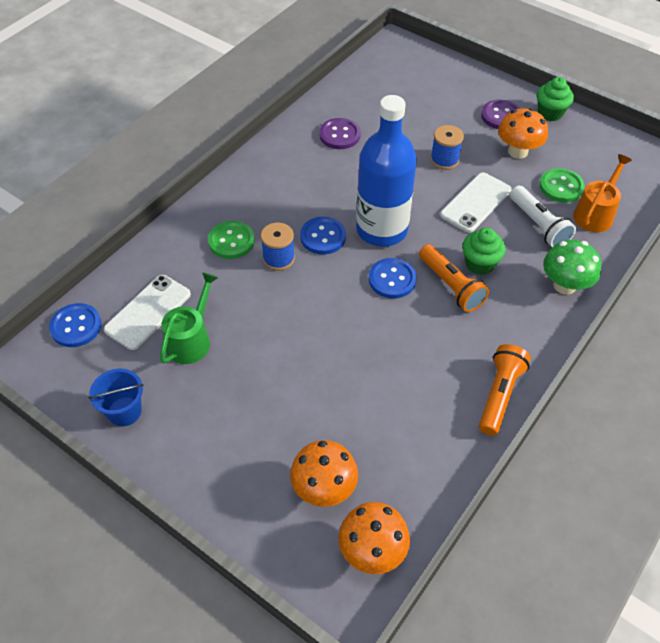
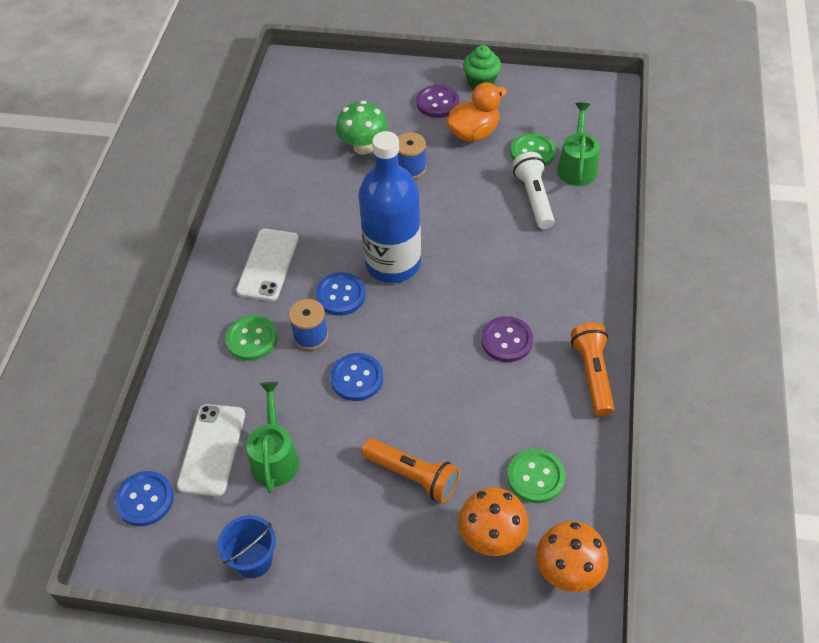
camera: 25 degrees left, 0 degrees up
purple button [319,118,361,149] -> purple button moved to [481,316,533,362]
blue button [369,258,417,299] -> blue button moved to [330,353,383,401]
orange flashlight [419,244,489,312] -> orange flashlight moved to [362,439,459,503]
white phone [440,172,512,233] -> white phone moved to [236,229,299,301]
green cupcake [462,228,506,275] -> none
orange mushroom [498,108,548,159] -> orange duck [446,82,507,142]
white flashlight [510,186,576,247] -> white flashlight turned 135 degrees counterclockwise [513,152,554,229]
green mushroom [543,240,602,295] -> green mushroom moved to [336,101,388,155]
orange watering can [573,154,632,232] -> green watering can [557,103,600,186]
none -> green button [507,449,565,503]

